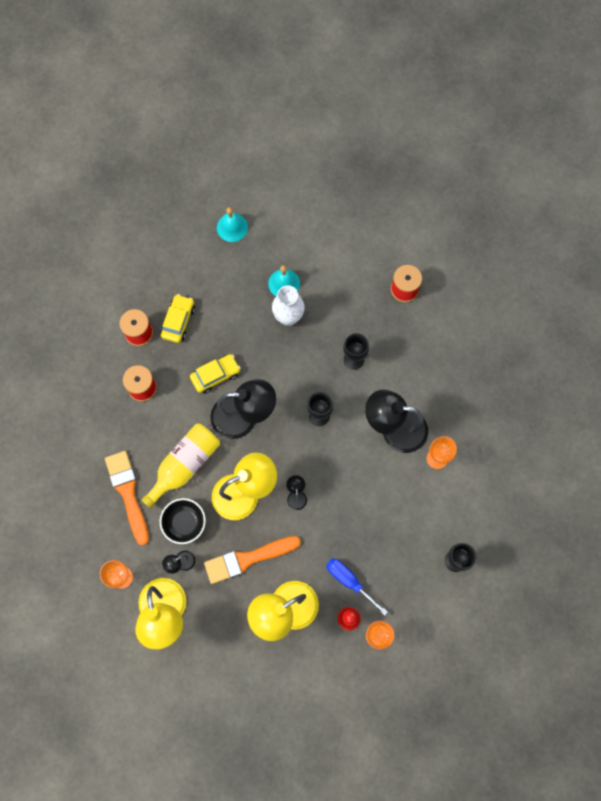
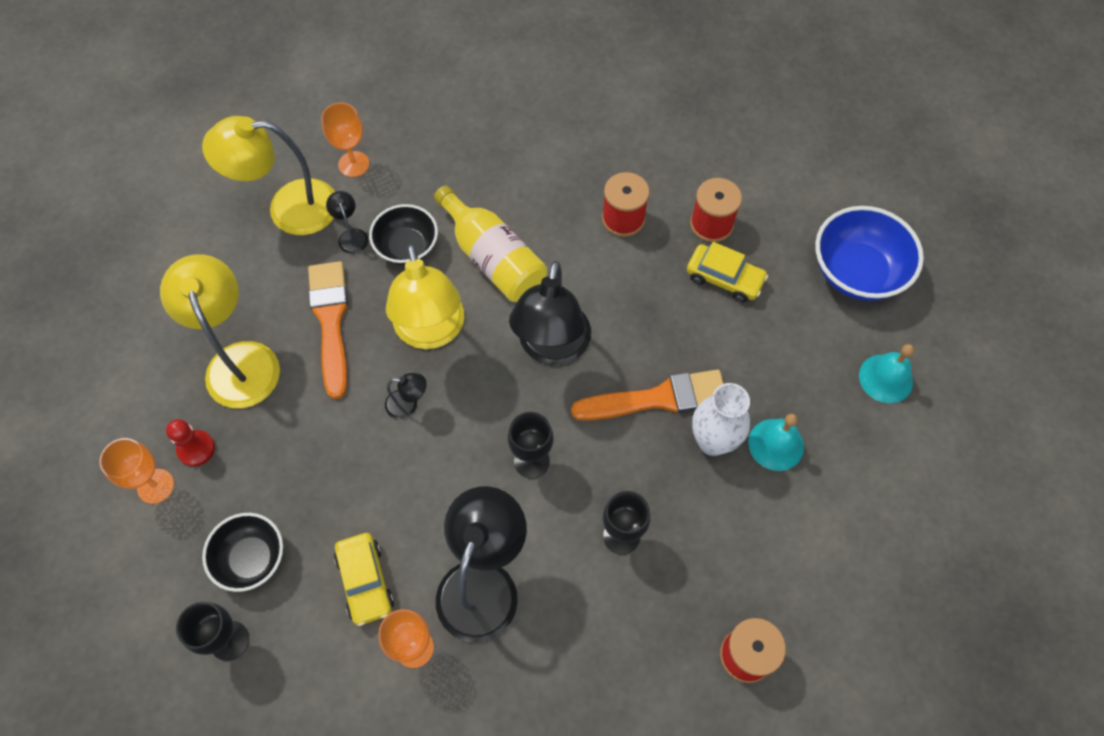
camera: 100 degrees right, 10 degrees down
orange brush [105,451,149,545] -> orange brush moved to [571,369,724,421]
yellow car [190,354,241,393] -> yellow car moved to [334,533,394,626]
blue screwdriver [326,558,388,616] -> none
none -> black bowl [202,513,283,592]
none -> blue bowl [815,206,924,301]

